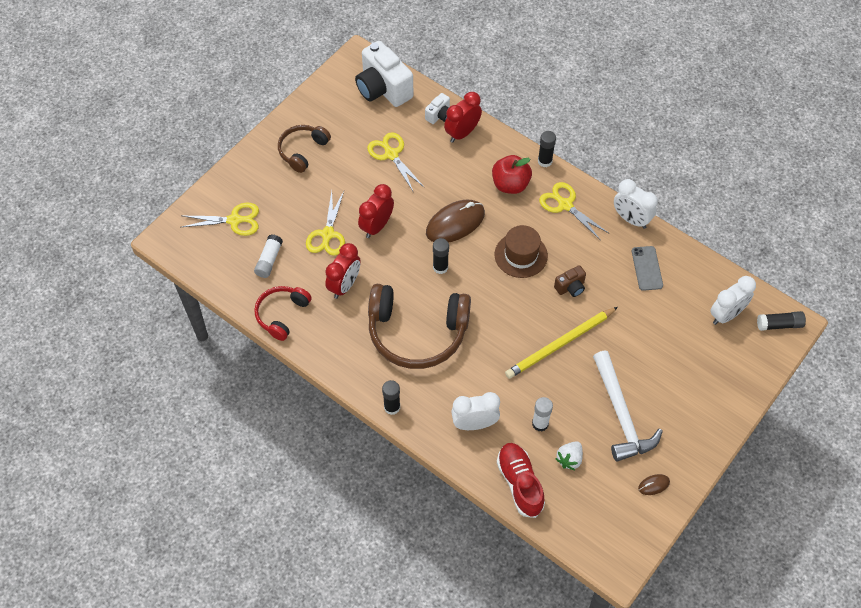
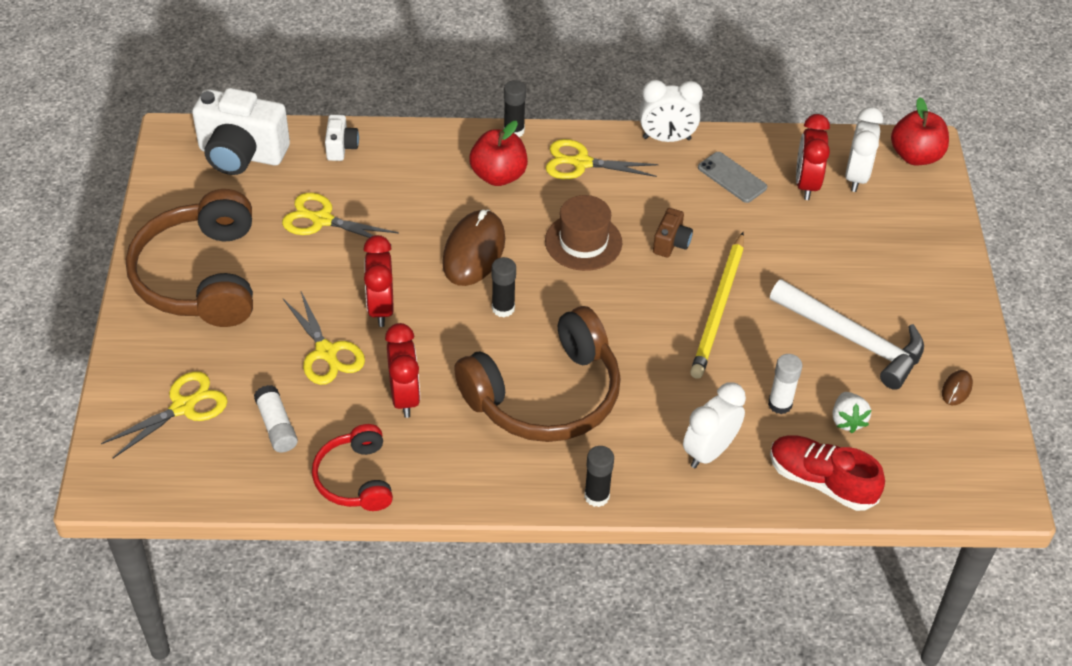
camera: 40 degrees left, 10 degrees down
brown headphones [278,125,331,173] -> brown headphones [126,189,253,327], size x1.81
red clock [444,92,482,143] -> red clock moved to [796,114,830,200]
black glue stick [757,311,806,331] -> red apple [891,97,949,165]

